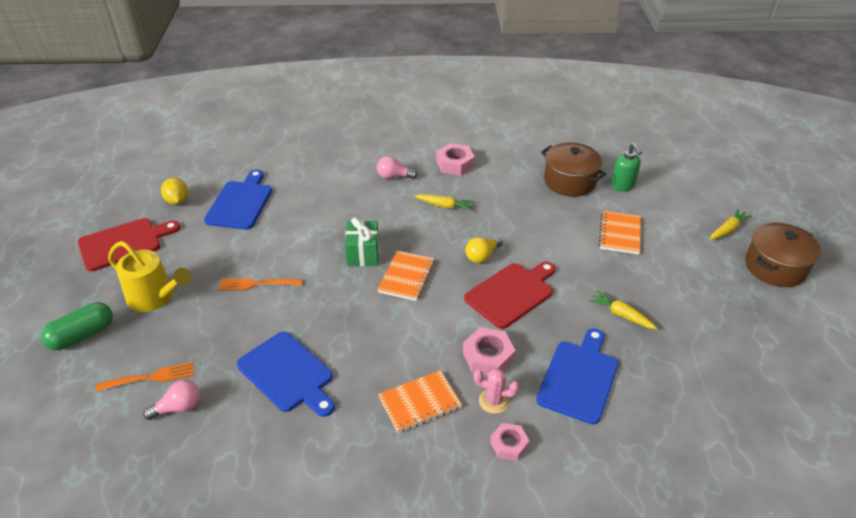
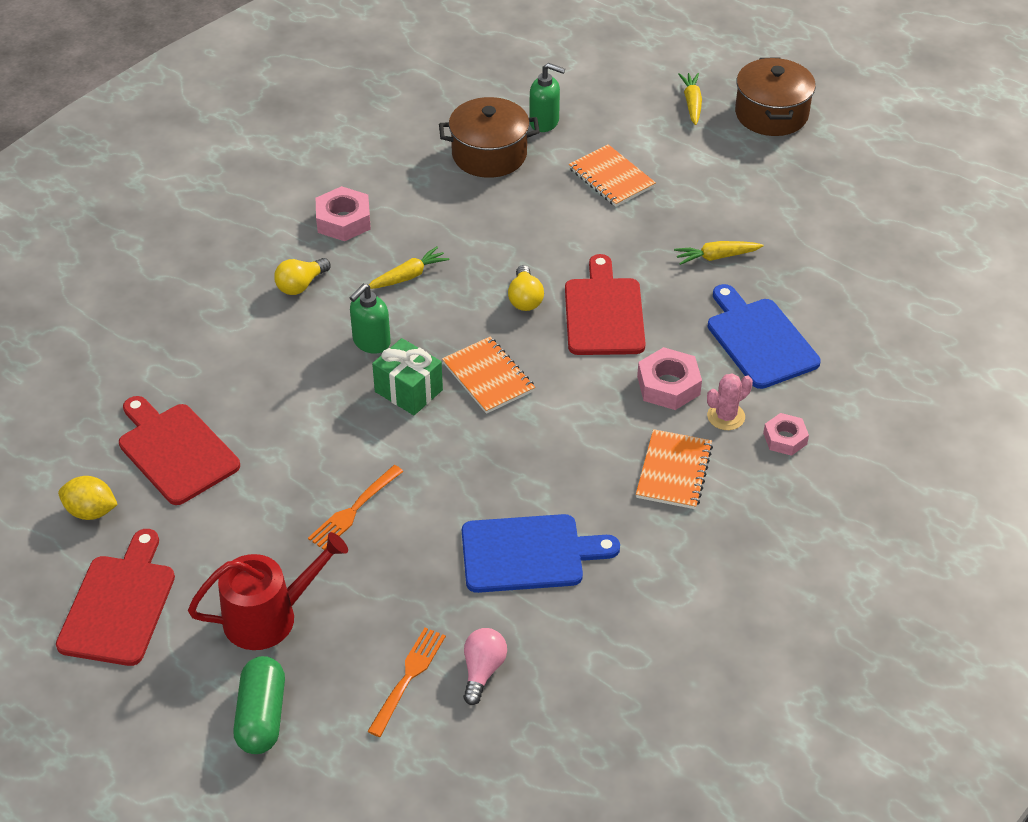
camera: 50 degrees left, 5 degrees up
yellow watering can [108,241,191,312] -> red watering can [188,532,348,650]
blue cutting board [204,170,272,230] -> red cutting board [119,396,240,505]
pink light bulb [377,156,418,179] -> yellow light bulb [274,258,331,295]
none -> green soap dispenser [350,284,391,354]

